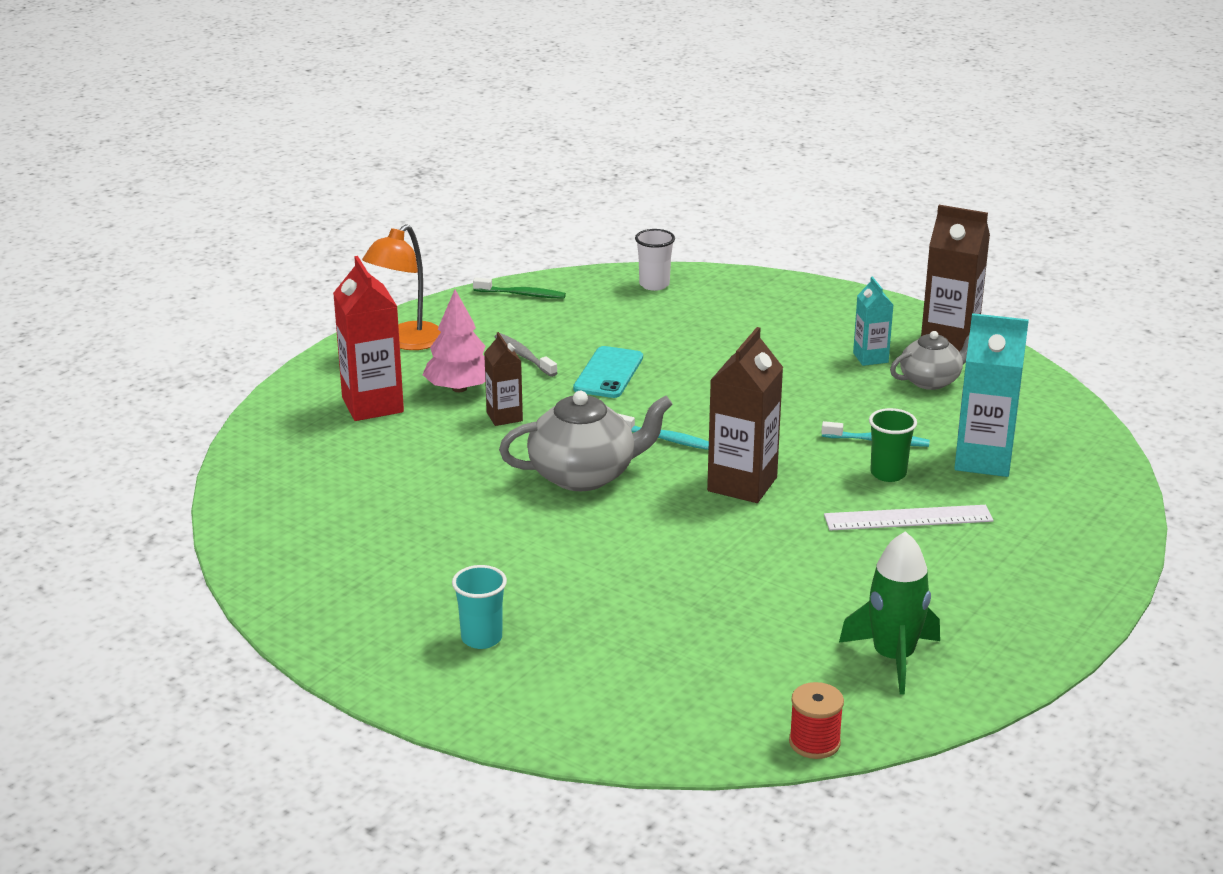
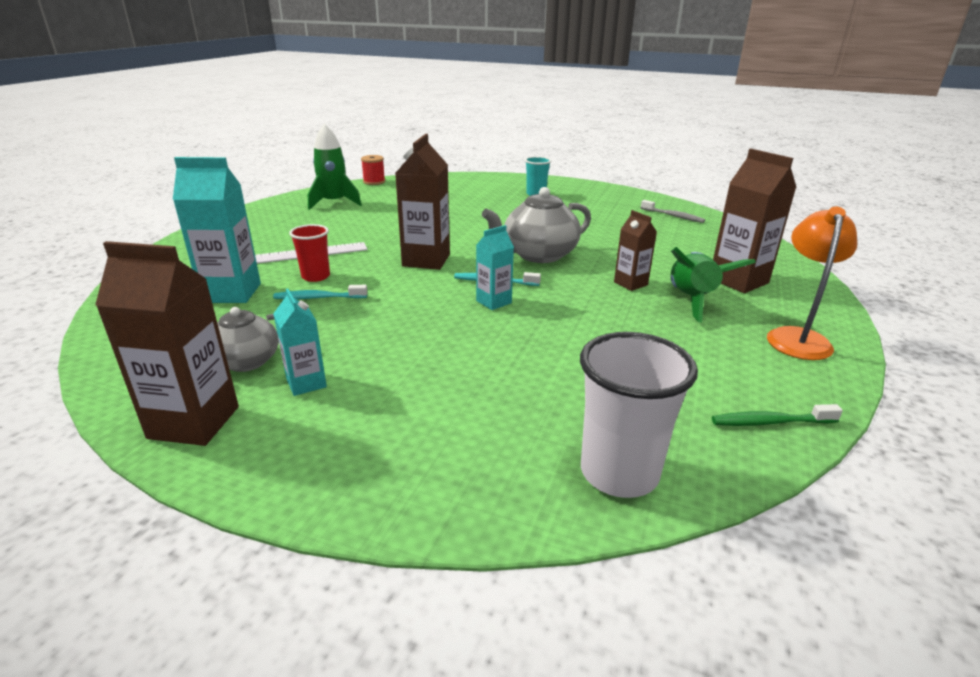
camera: 165 degrees right, 0 degrees up
red carton [333,256,404,421] -> brown carton [713,149,797,293]
pink tree [422,290,485,392] -> green rocket [671,247,756,323]
grey toothbrush [495,333,557,377] -> grey toothbrush moved to [641,200,705,223]
turquoise phone [573,346,643,398] -> none
white cup [635,229,675,291] -> white cup [580,332,698,498], size x1.68
green cup [869,408,917,482] -> red cup [289,224,330,282]
none -> turquoise carton [476,225,514,310]

